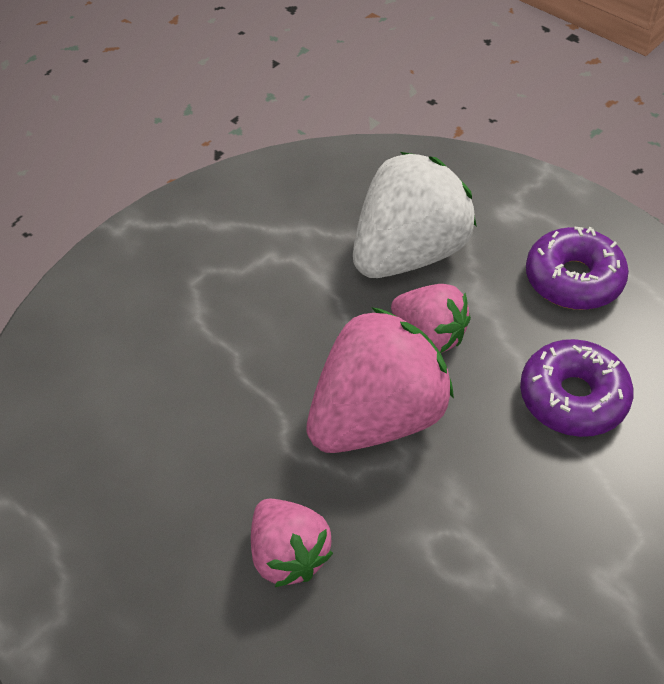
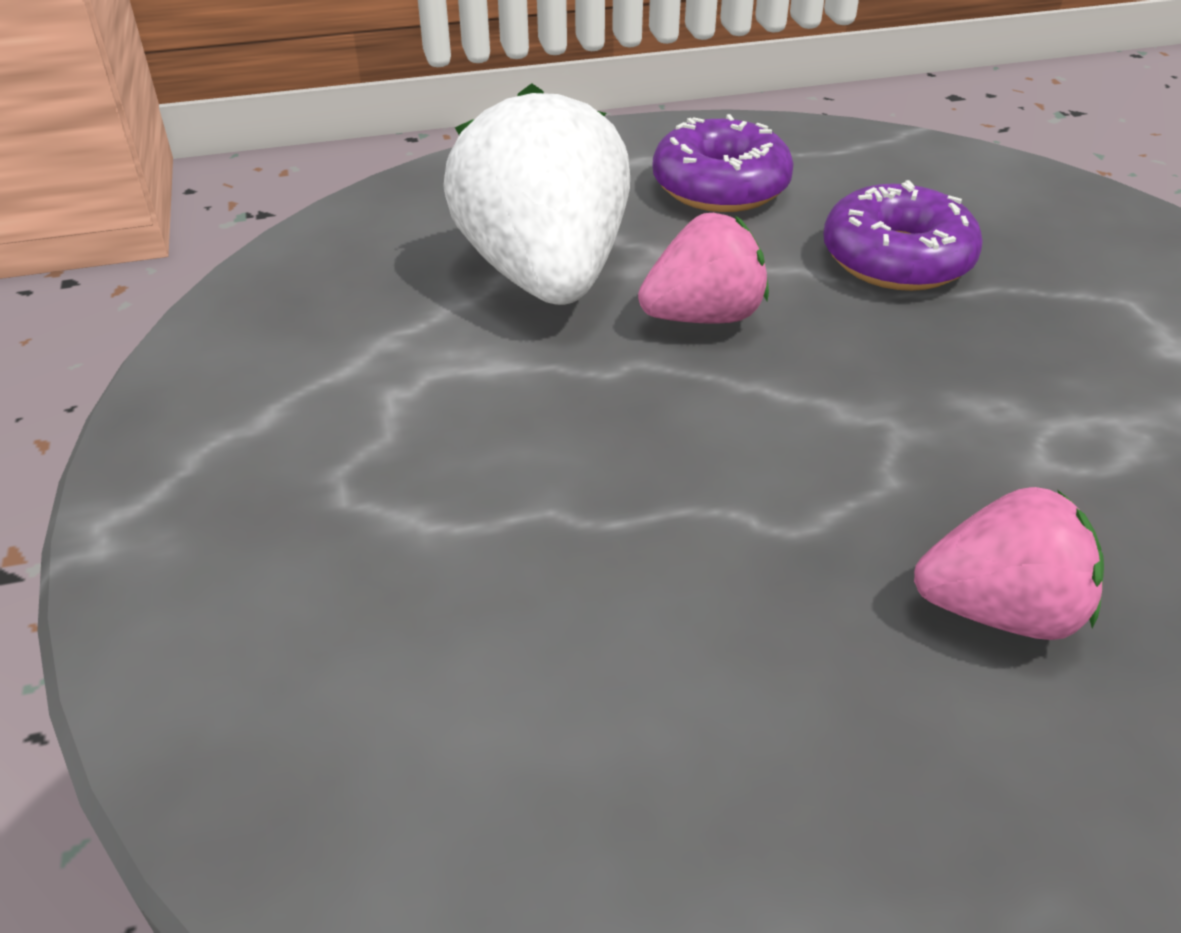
camera: 60 degrees left, 10 degrees down
pink strawberry [306,307,454,453] -> none

